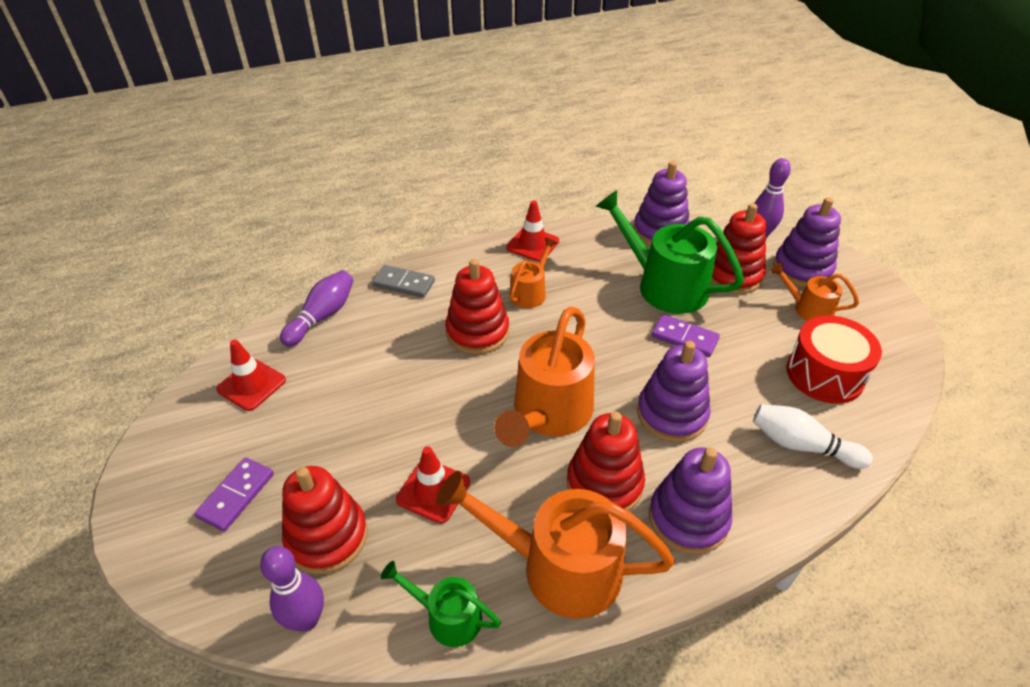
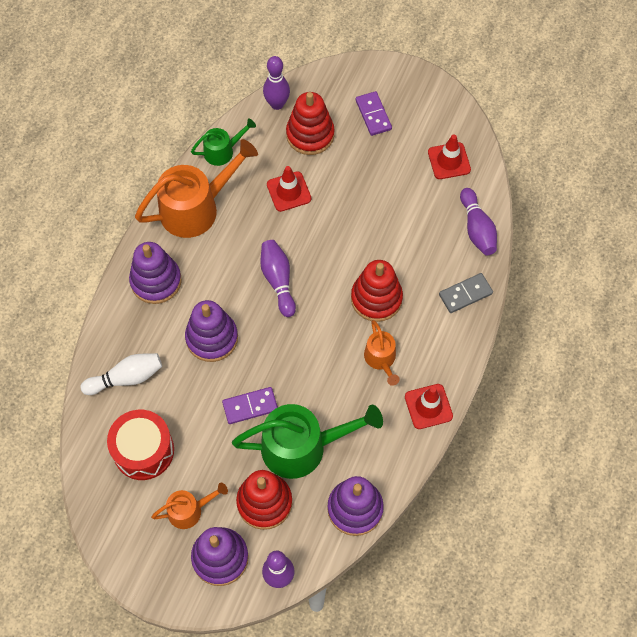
camera: 135 degrees right, 20 degrees up
orange watering can [494,306,595,447] -> purple bowling pin [260,240,296,317]
red stacking toy [567,412,645,511] -> none

